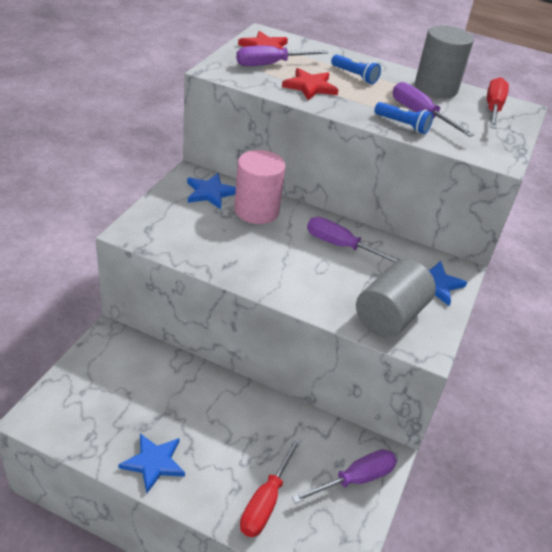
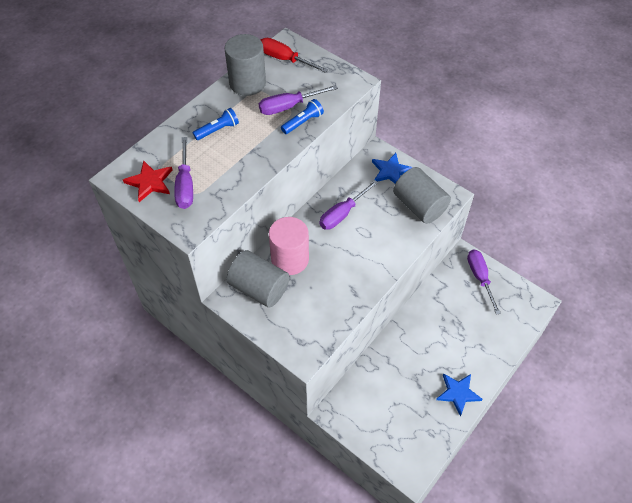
camera: 70 degrees left, 15 degrees up
blue star [187,173,236,209] -> grey cylinder [227,250,289,308]
red screwdriver [240,437,302,537] -> none
red star [282,68,339,100] -> none

